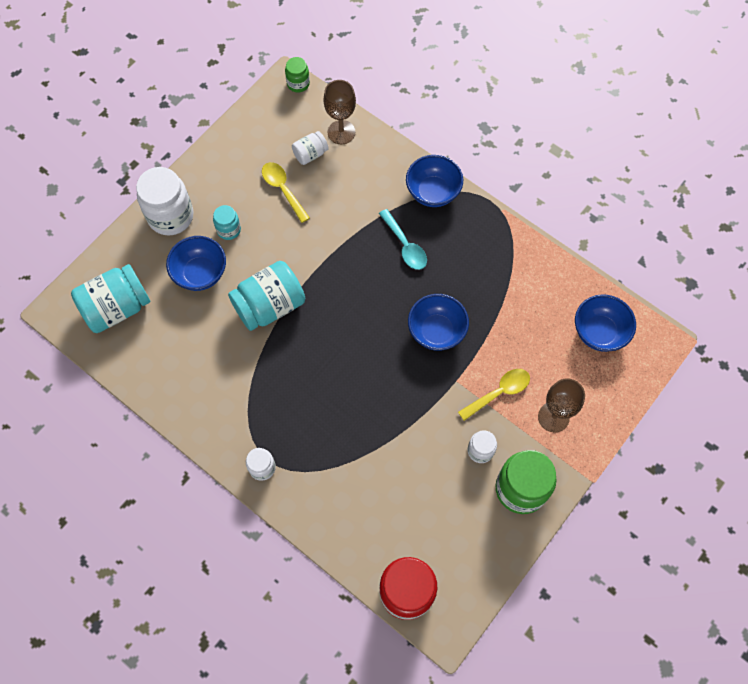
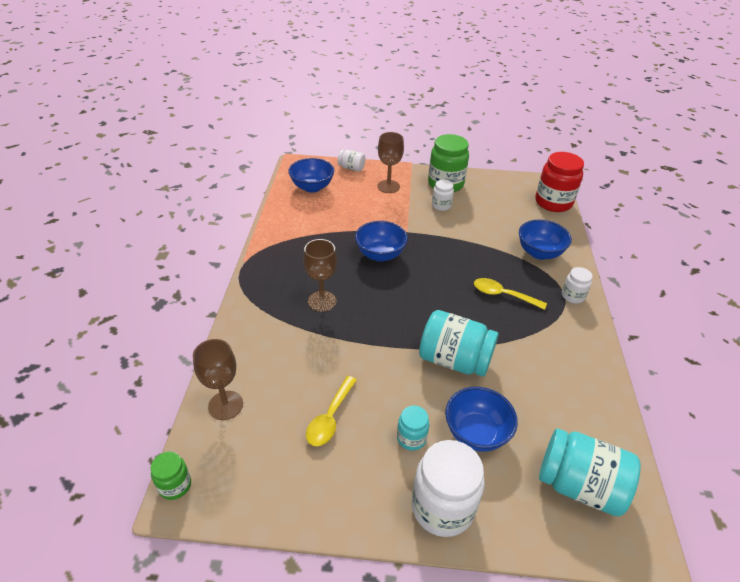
camera: 125 degrees left, 25 degrees down
white jar [292,131,329,165] -> white jar moved to [338,150,365,172]
turquoise spoon [379,209,427,270] -> brown goblet [303,239,337,312]
blue bowl [406,155,463,207] -> blue bowl moved to [519,220,572,260]
yellow spoon [458,369,530,421] -> yellow spoon moved to [474,278,547,310]

